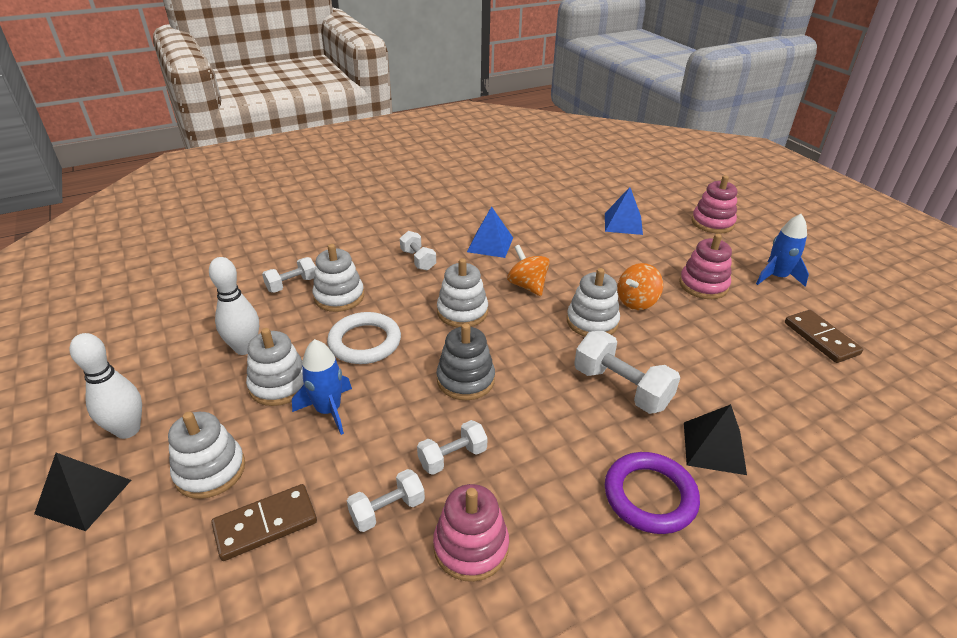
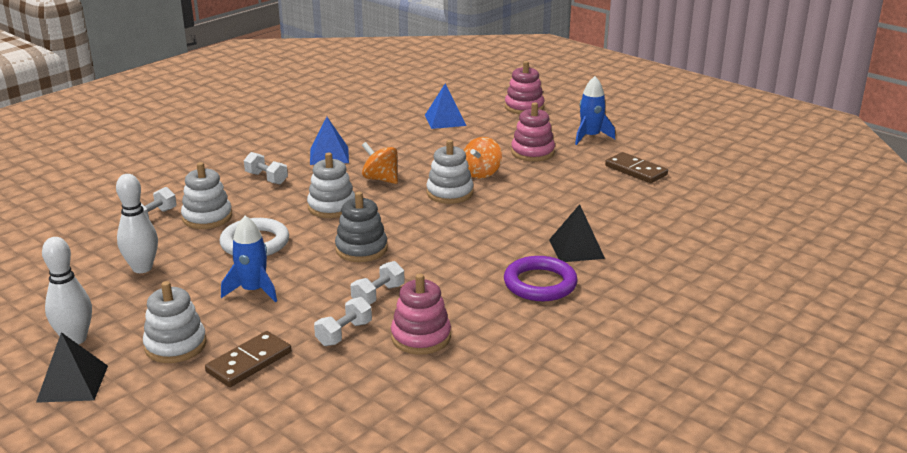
camera: 20 degrees left, 10 degrees down
white stacking toy [246,328,304,406] -> none
white dumbbell [574,331,680,414] -> none

